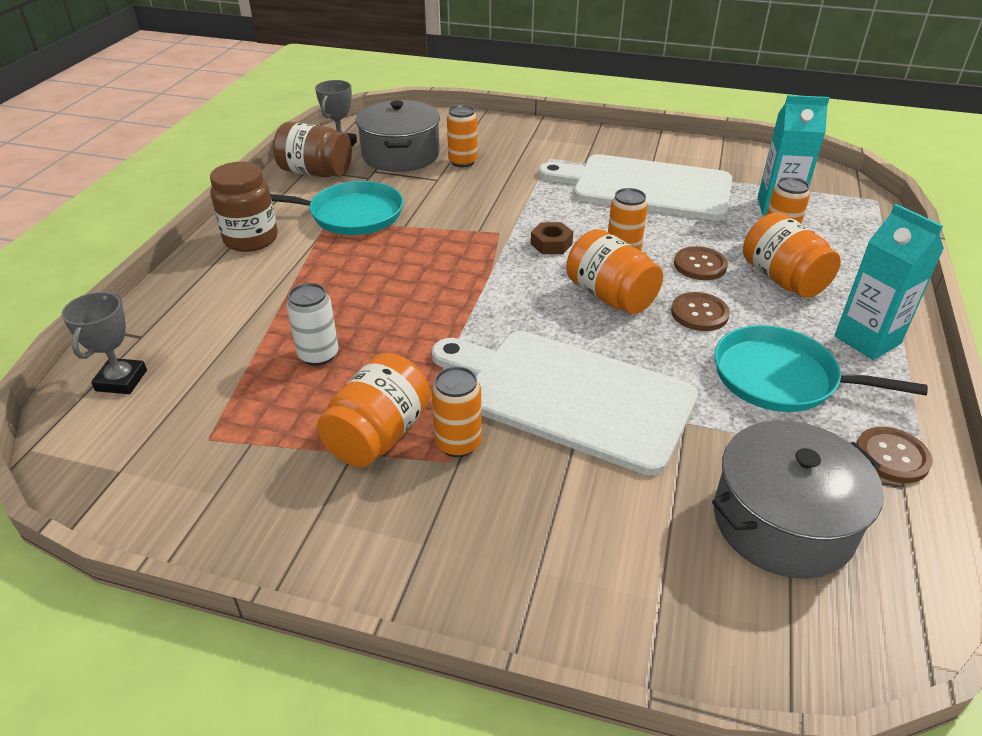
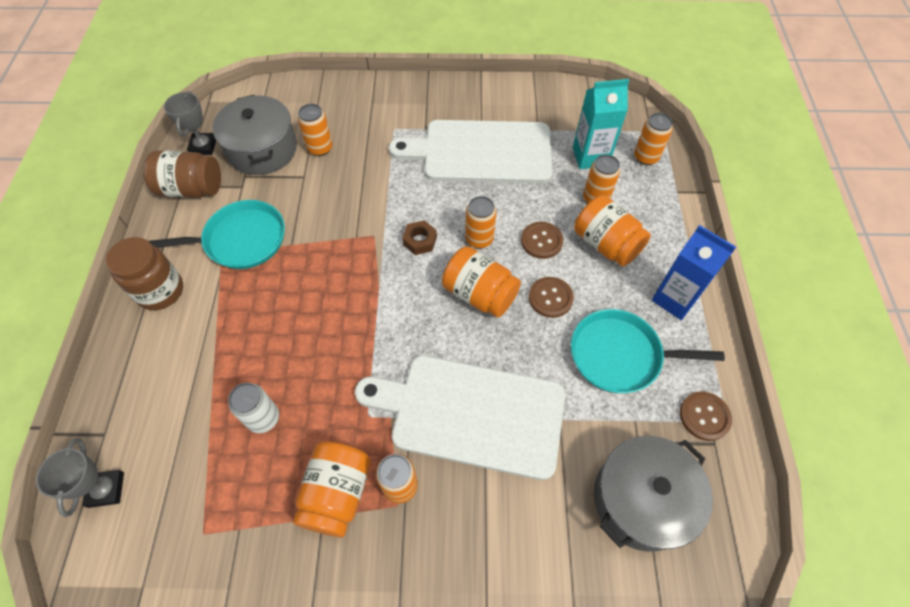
camera: 15 degrees left, 20 degrees up
turquoise carton [834,204,944,360] -> blue carton [652,225,736,320]
none -> orange can [634,113,673,165]

